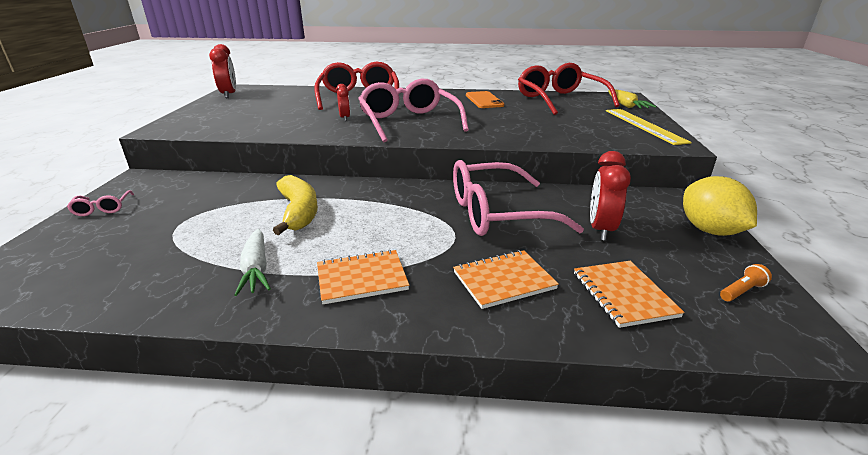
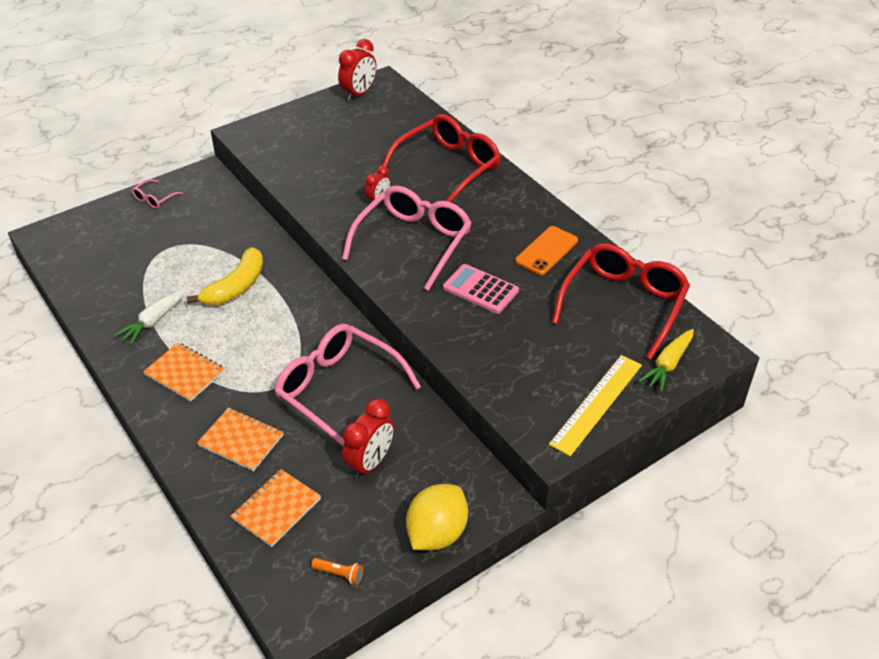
camera: 50 degrees right, 15 degrees up
red clock [590,151,631,241] -> red clock turned 150 degrees clockwise [342,398,394,479]
none -> pink calculator [443,264,519,314]

